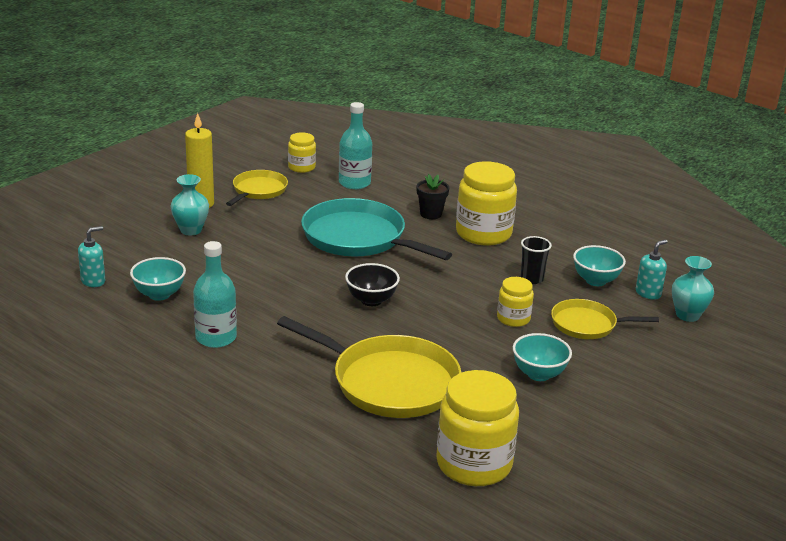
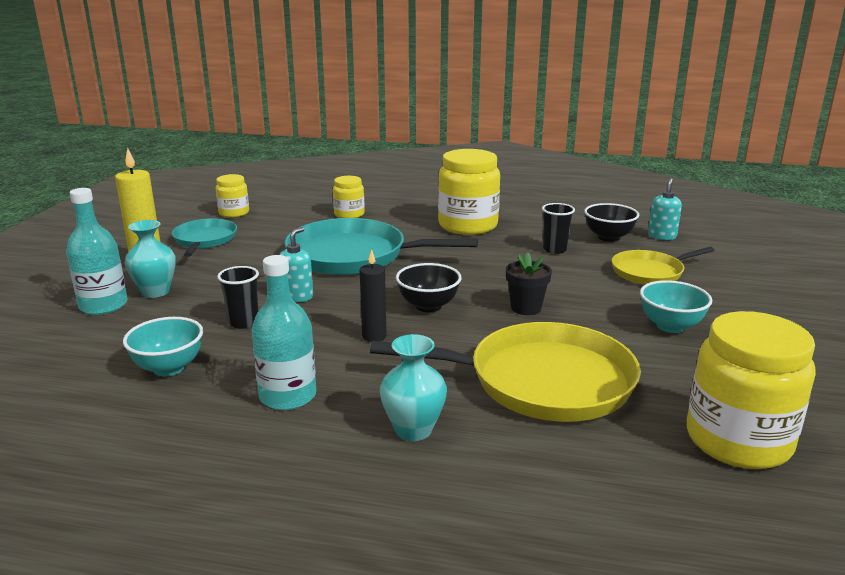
camera: 25 degrees left, 5 degrees down
turquoise soap dispenser [78,226,105,287] -> turquoise soap dispenser moved to [279,227,313,302]
yellow pan [226,170,288,206] -> turquoise pan [172,219,237,257]
turquoise bottle [339,102,372,189] -> turquoise bottle moved to [66,188,127,315]
black flower pot [417,174,449,219] -> black flower pot moved to [506,252,552,315]
yellow jar [497,277,534,327] -> yellow jar moved to [333,176,365,218]
turquoise bowl [573,245,626,286] -> black bowl [584,203,639,242]
turquoise vase [672,256,714,322] -> turquoise vase moved to [380,334,447,441]
none -> black cup [217,266,259,329]
none -> black candle [360,249,387,342]

